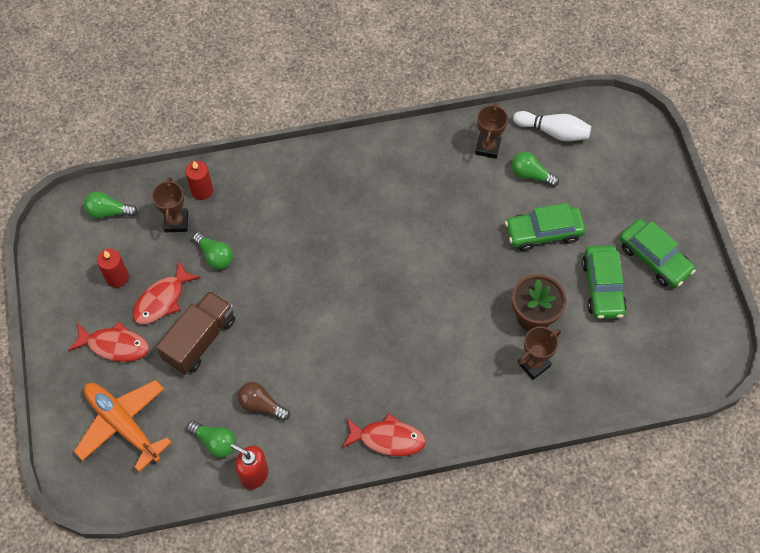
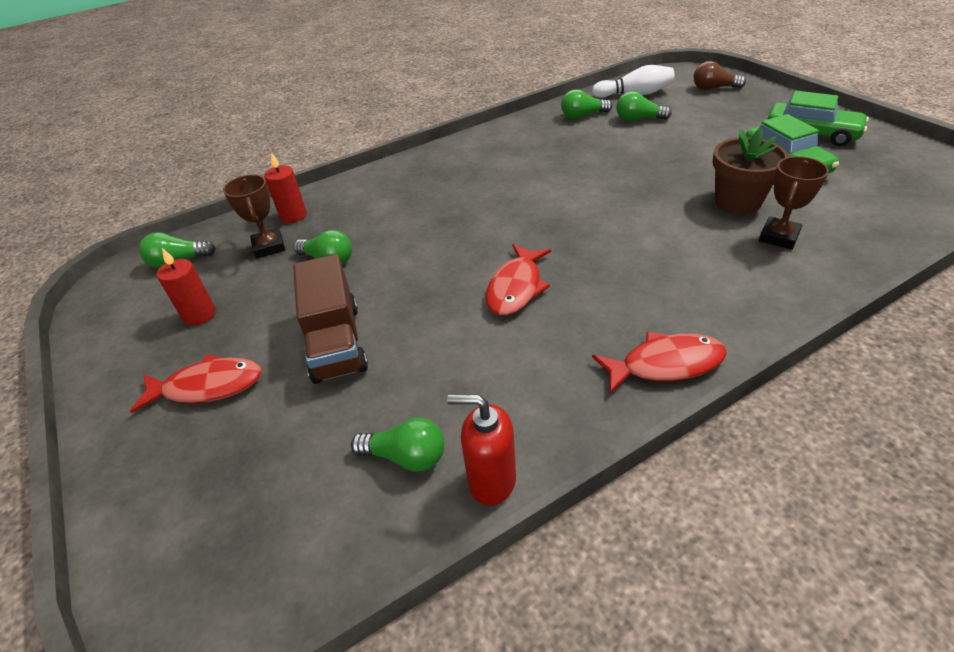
camera: 15 degrees left, 20 degrees down
orange plane [74,380,172,472] -> none
red fish [132,261,201,325] -> red fish moved to [486,244,551,316]
brown truck [156,290,235,375] -> brown truck turned 150 degrees clockwise [293,254,368,384]
brown light bulb [237,382,290,421] -> brown light bulb moved to [694,61,746,90]
brown trophy [475,102,508,159] -> green light bulb [561,89,612,119]
green car [505,203,586,251] -> none

